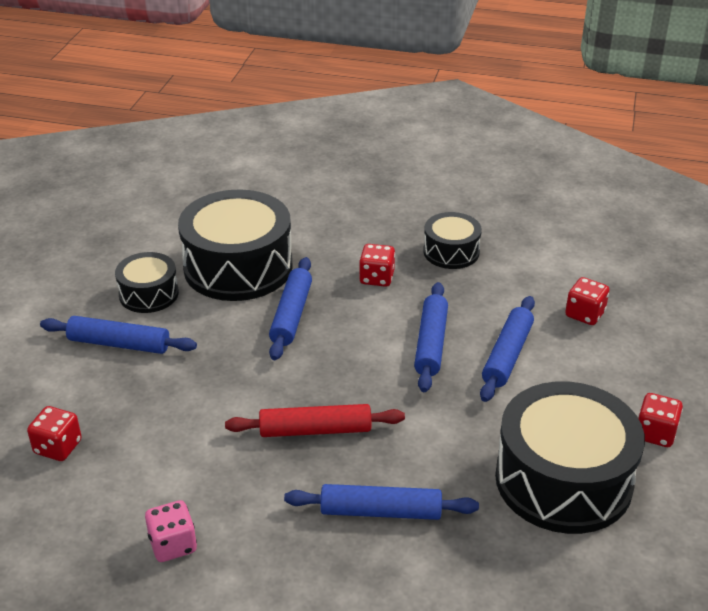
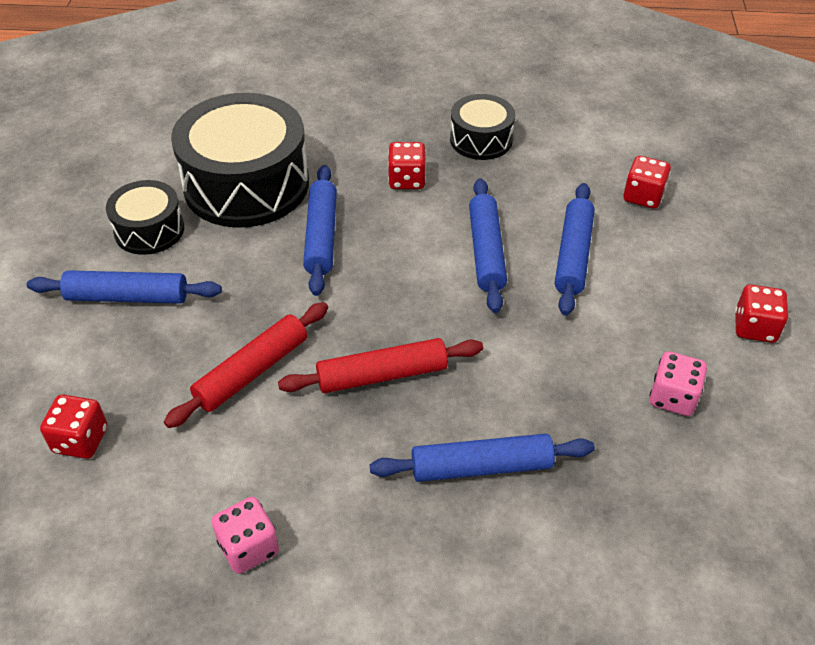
camera: 10 degrees left, 10 degrees up
black drum [495,381,645,534] -> pink dice [649,351,707,416]
none -> red rolling pin [164,302,328,428]

